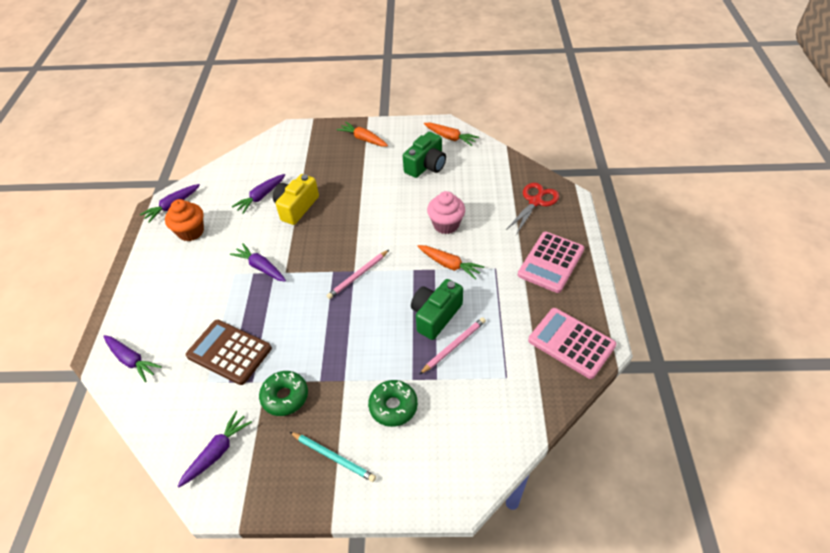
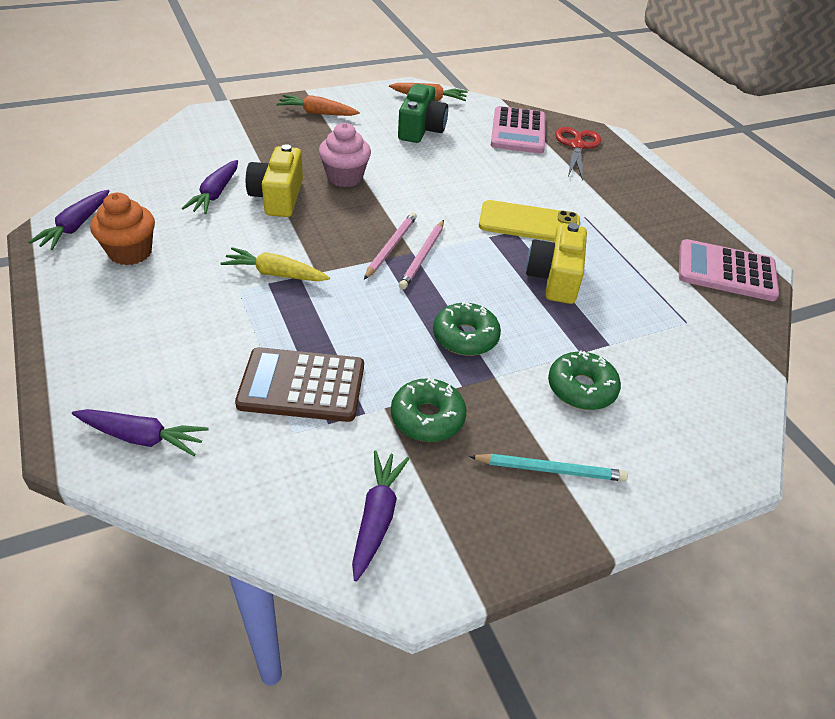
camera: 30 degrees left, 5 degrees down
purple carrot [230,243,286,282] -> yellow carrot [220,247,330,281]
green camera [411,279,463,340] -> yellow camera [526,223,587,304]
orange carrot [417,245,484,280] -> yellow phone [479,200,580,242]
pink pencil [419,317,486,375] -> pink pencil moved to [364,212,417,280]
pink cupcake [427,191,465,234] -> pink cupcake moved to [319,123,371,187]
pink calculator [518,232,584,293] -> pink calculator moved to [491,106,545,154]
none -> green donut [433,301,501,356]

